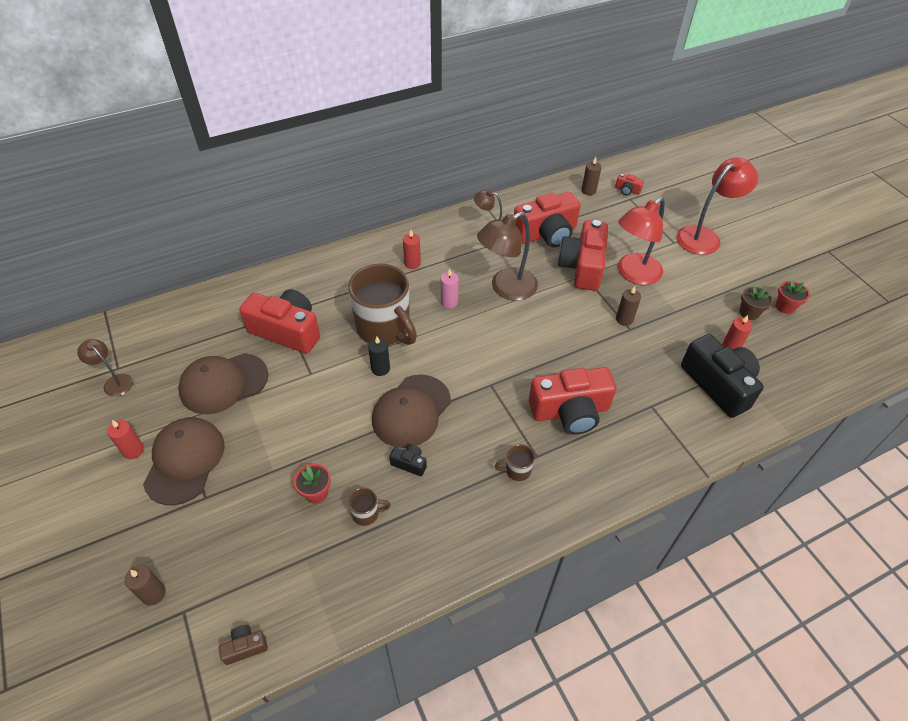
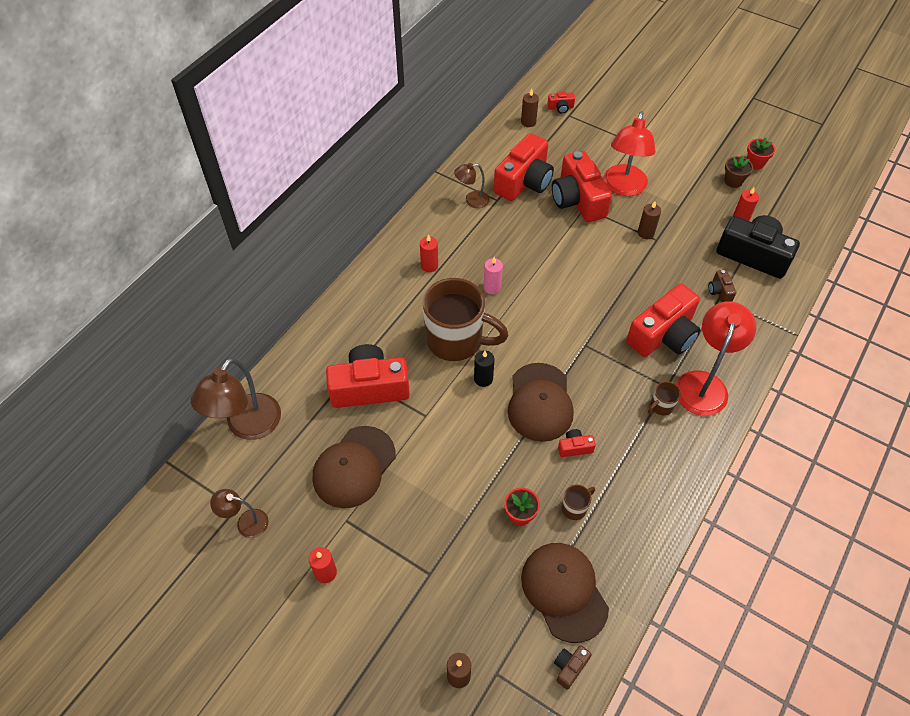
camera: 30 degrees left, 5 degrees up
brown cap [143,417,225,505] -> brown cap moved to [521,543,609,643]
black camera [389,444,427,476] -> red camera [558,429,596,457]
brown lamp [477,212,538,301] -> brown lamp moved to [191,358,281,440]
red lamp [676,157,758,255] -> red lamp moved to [676,301,756,416]
none -> brown camera [708,270,736,302]

